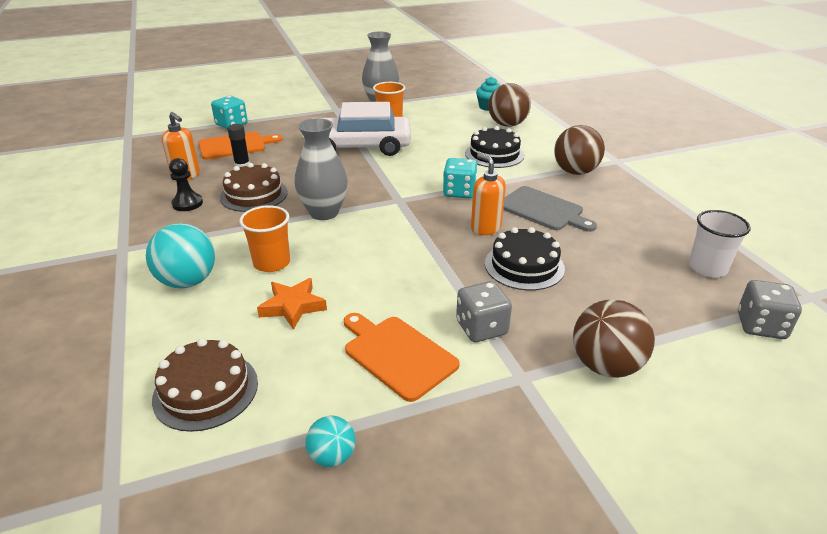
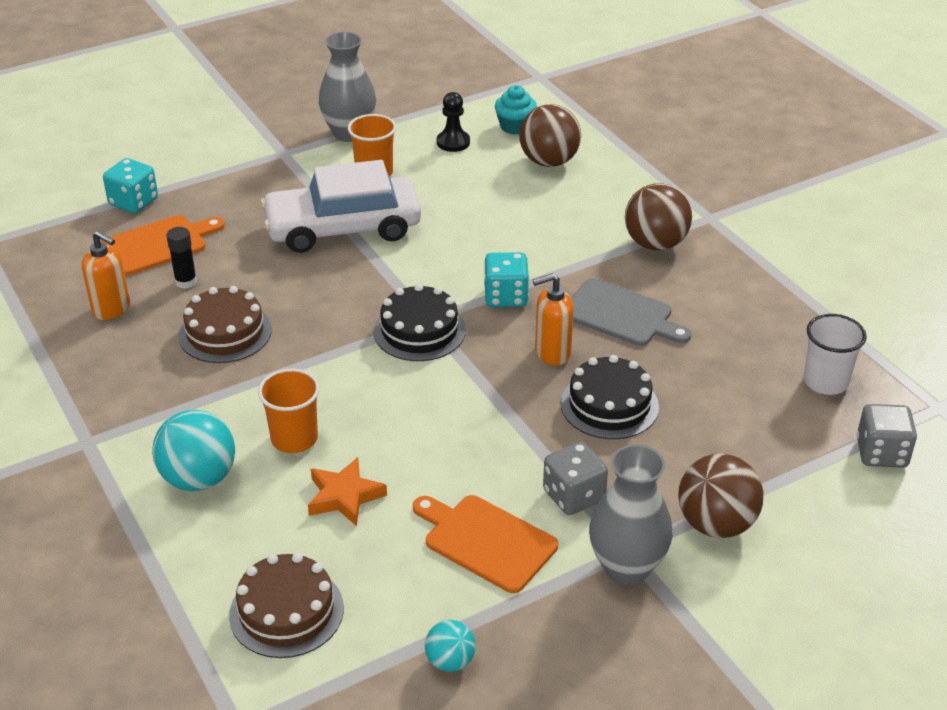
camera: 10 degrees left, 5 degrees up
black pawn [169,158,203,211] -> black pawn moved to [437,92,470,152]
grey vase [295,118,348,220] -> grey vase moved to [589,444,673,585]
black cake [465,126,524,168] -> black cake moved to [373,284,466,361]
orange soap dispenser [471,154,506,235] -> orange soap dispenser turned 60 degrees counterclockwise [533,273,574,365]

